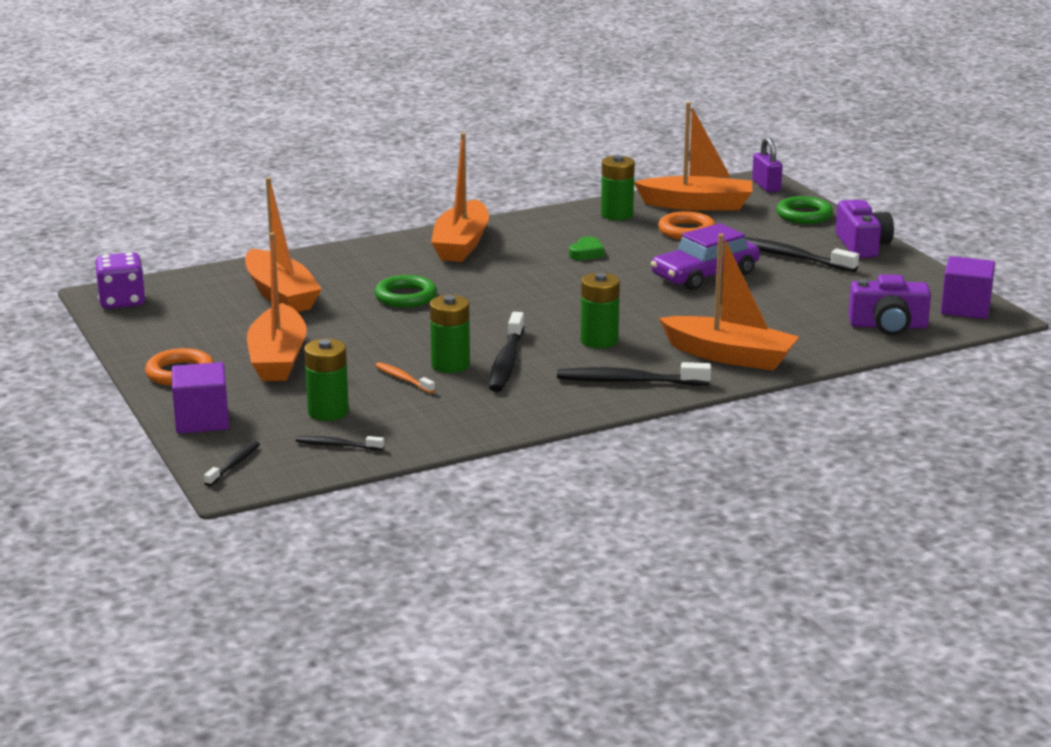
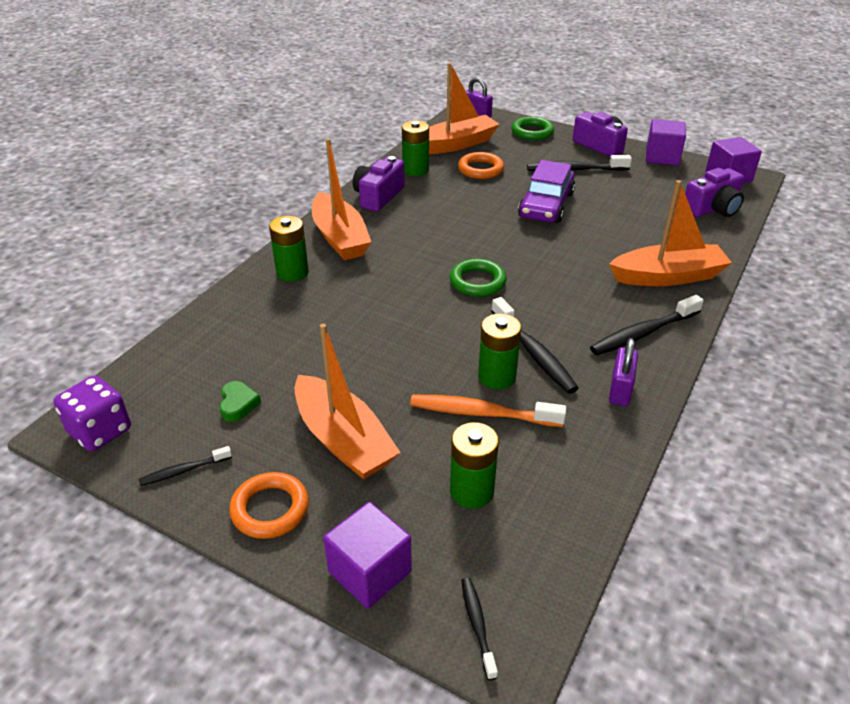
camera: 35 degrees left, 15 degrees up
orange boat [245,177,322,312] -> none
black toothbrush [296,436,384,450] -> black toothbrush moved to [139,446,232,486]
green ring [374,275,437,308] -> green ring moved to [450,259,506,297]
orange toothbrush [375,362,435,393] -> orange toothbrush [410,395,566,427], size x1.82
green heart [569,237,605,260] -> green heart moved to [219,381,261,422]
green battery [580,273,620,348] -> green battery moved to [269,216,309,282]
none -> purple camera [353,156,405,211]
none -> purple padlock [609,338,638,406]
none -> purple cube [646,119,686,166]

